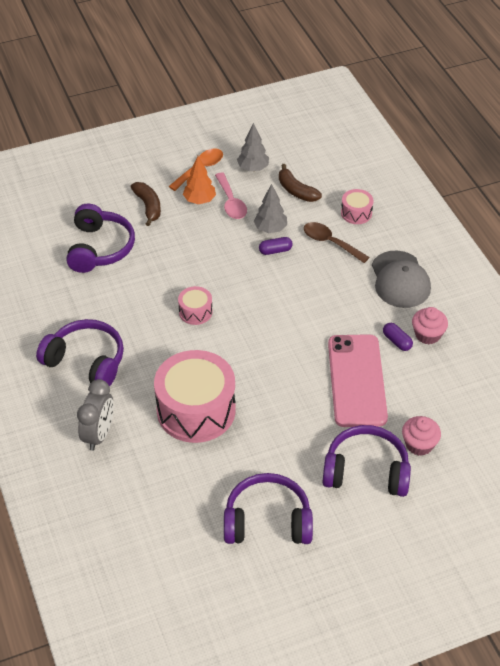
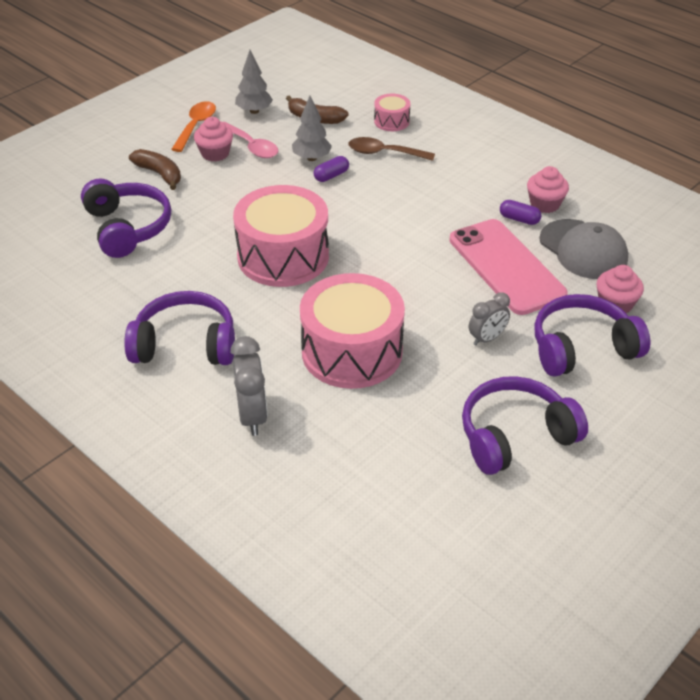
camera: 25 degrees left, 5 degrees down
pink drum [178,286,213,325] -> pink drum [233,185,329,287], size x2.20
orange tree [183,156,216,204] -> pink cupcake [194,117,233,162]
grey cap [372,251,431,308] -> grey cap moved to [539,219,628,279]
none -> grey clock [469,292,510,345]

